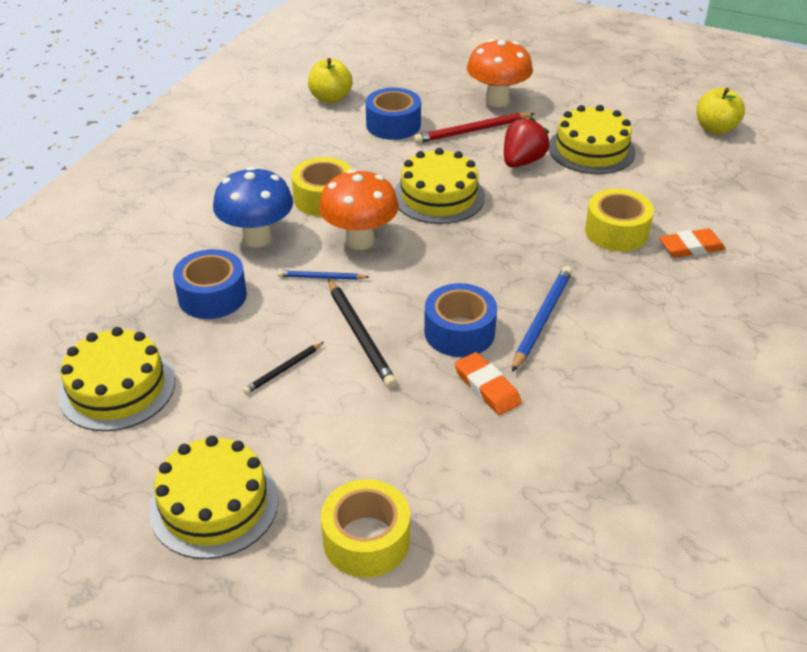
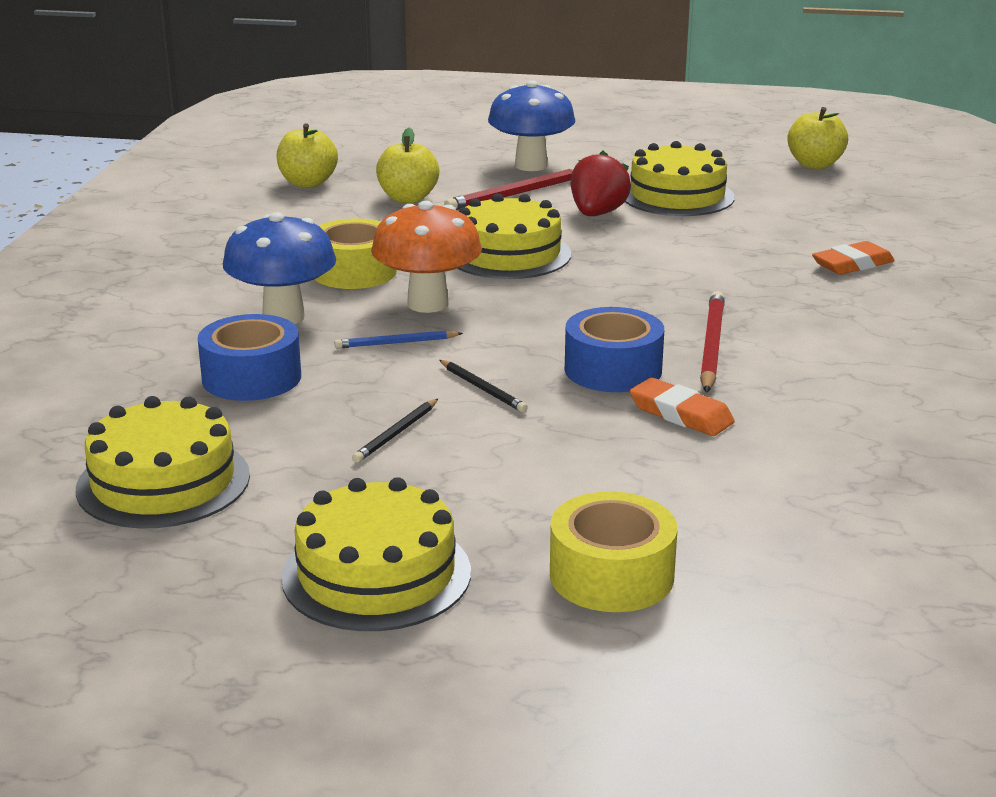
camera: 15 degrees left, 15 degrees down
black pencil [328,279,397,388] -> black pencil [439,360,528,412], size x0.58
blue tape [366,88,421,140] -> yellow apple [376,128,439,203]
orange mushroom [467,39,533,107] -> blue mushroom [488,80,576,171]
blue pencil [512,266,572,372] -> red pencil [700,291,725,393]
yellow tape [585,189,654,252] -> none

